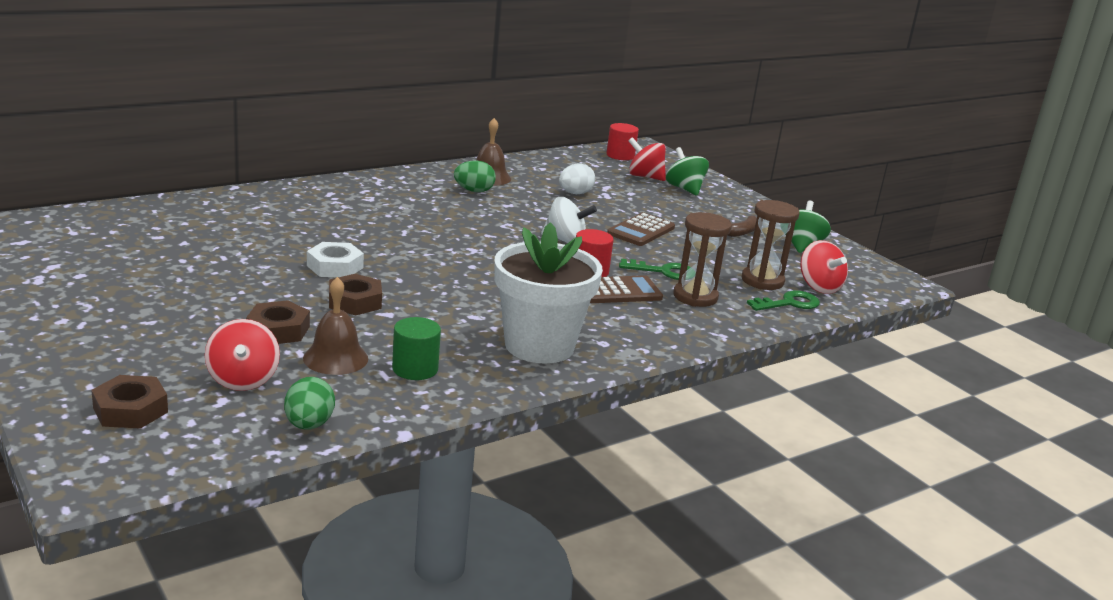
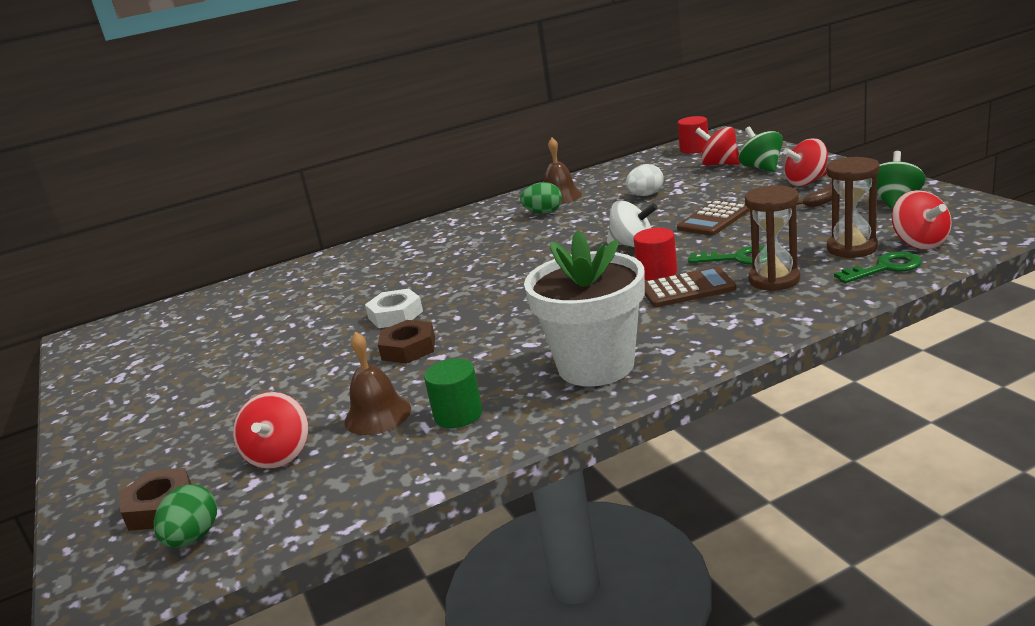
camera: 15 degrees right, 0 degrees up
brown nut [246,300,310,344] -> none
green egg [284,377,335,430] -> green egg moved to [154,484,217,548]
none -> red spinning top [783,138,828,186]

